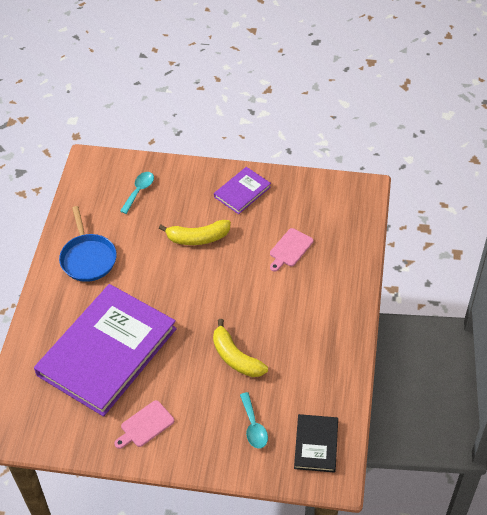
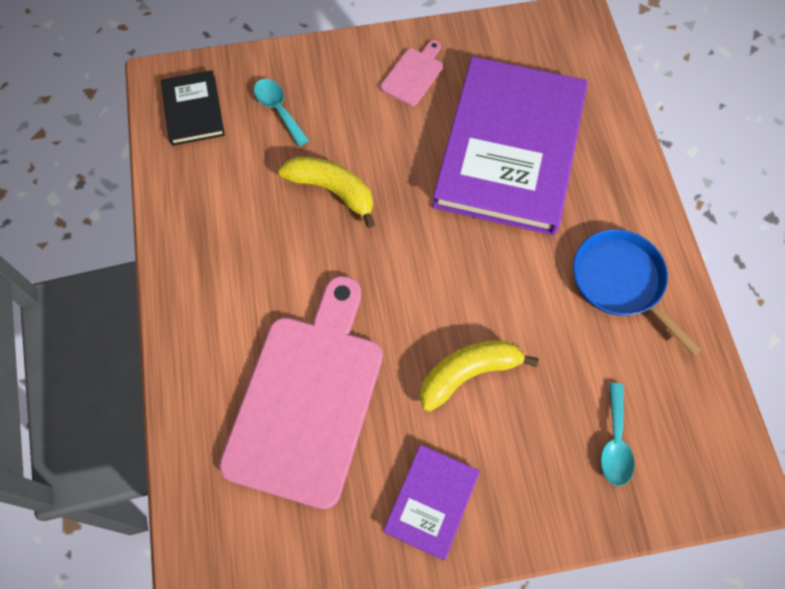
camera: 160 degrees right, 15 degrees up
pink cutting board [270,228,313,272] -> pink cutting board [219,276,383,509], size x2.39

